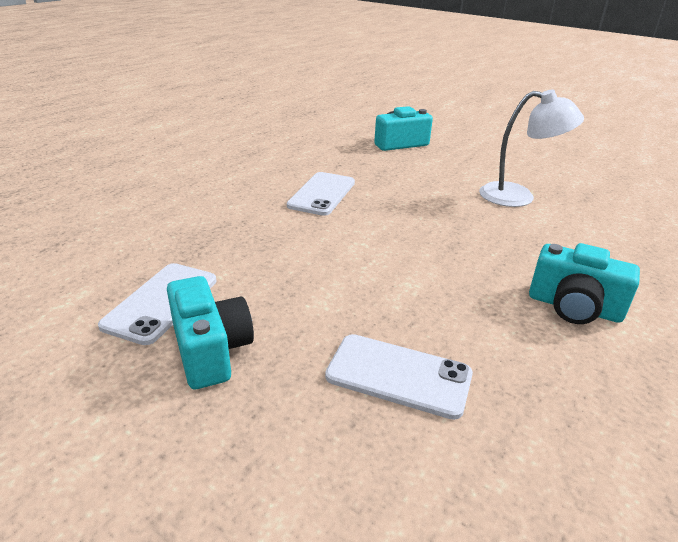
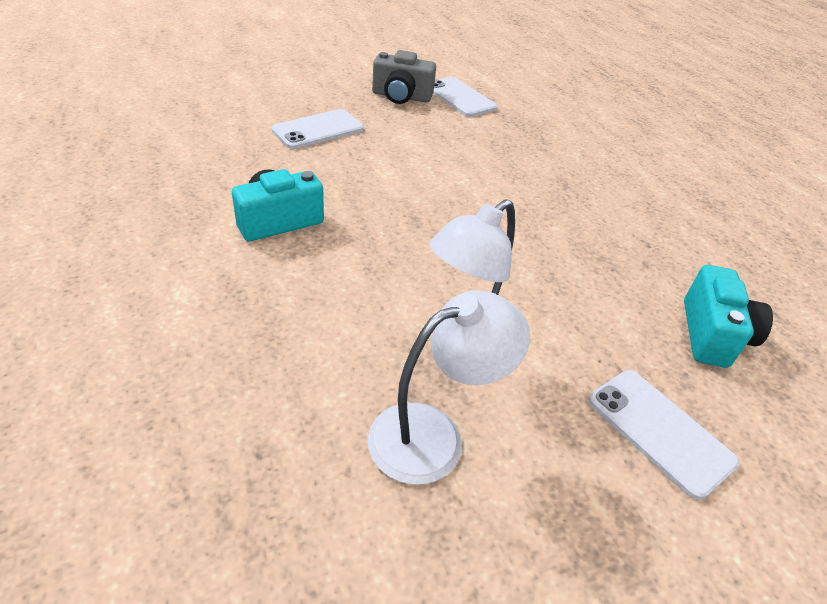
camera: 120 degrees right, 10 degrees up
turquoise camera [167,276,254,389] -> grey camera [372,50,436,104]
white phone [287,172,355,216] -> white phone moved to [588,370,739,500]
none -> white lamp [368,290,530,485]

